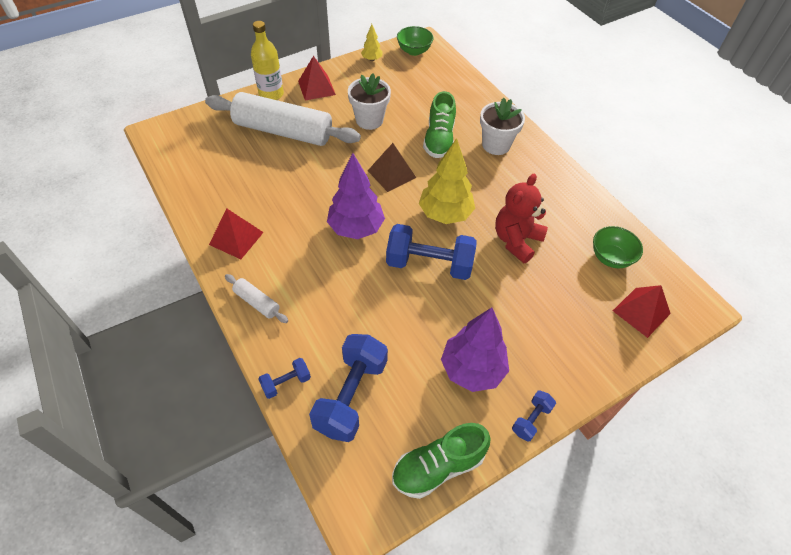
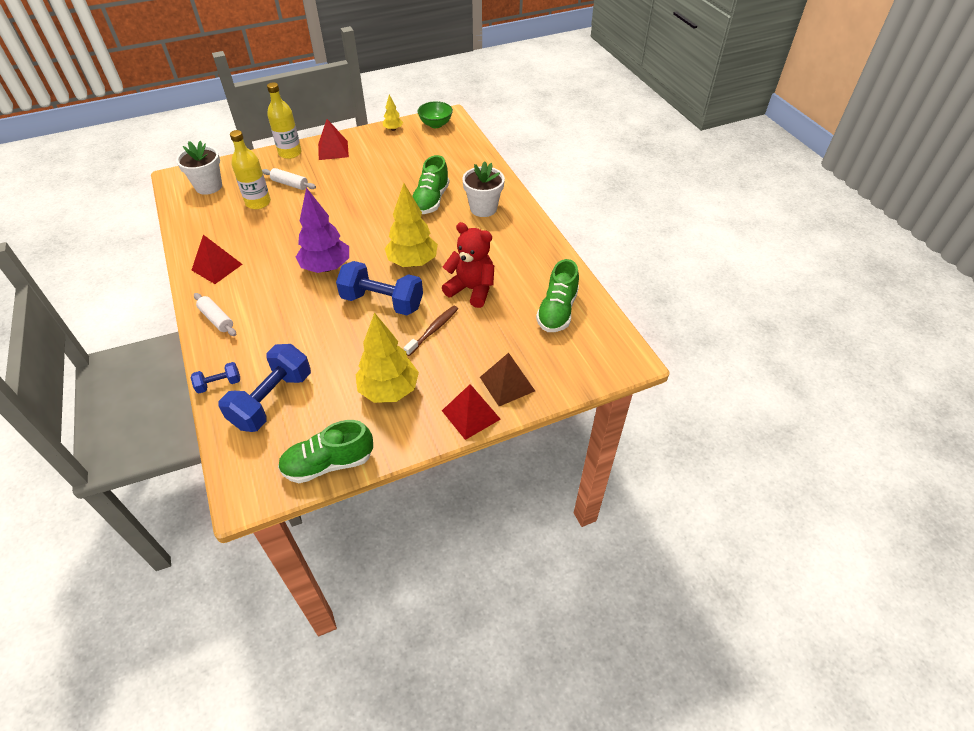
camera: 10 degrees right, 5 degrees down
white rolling pin [205,92,361,146] -> white rolling pin [262,168,316,190], size x0.42
white flower pot [348,73,391,130] -> white flower pot moved to [176,140,222,195]
brown pyramid [368,143,416,192] -> brown pyramid moved to [480,353,535,406]
purple tree [441,307,509,392] -> yellow tree [356,312,419,403]
red teddy bear [495,174,548,263] -> red teddy bear turned 75 degrees clockwise [442,222,494,308]
blue dumbbell [512,390,556,442] -> none
green bowl [593,226,643,268] -> green shoe [536,259,579,332]
red pyramid [613,285,671,338] -> red pyramid moved to [442,384,501,440]
none -> yellow bottle [230,130,271,209]
none -> brown toothbrush [404,305,458,356]

